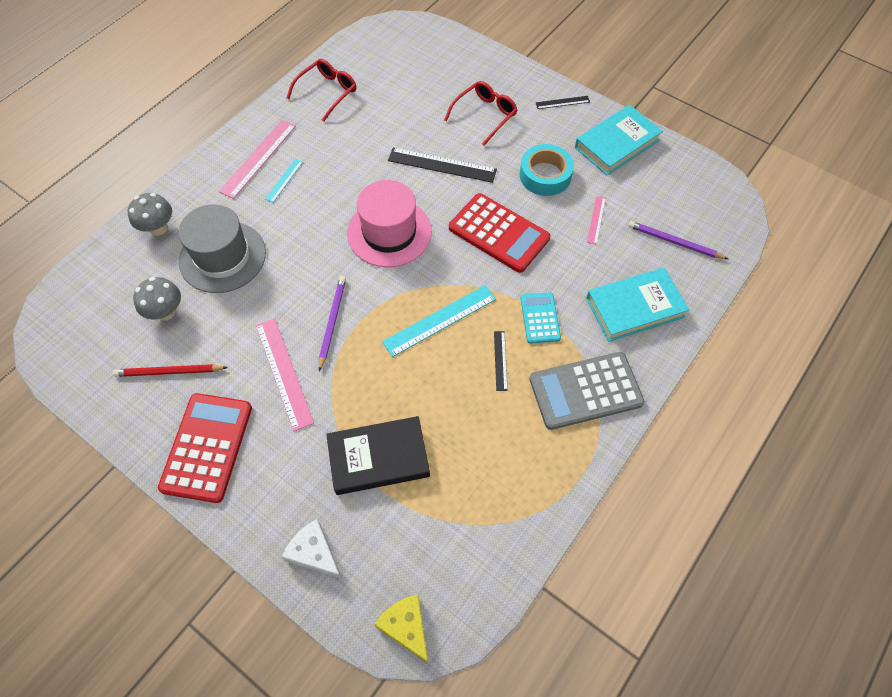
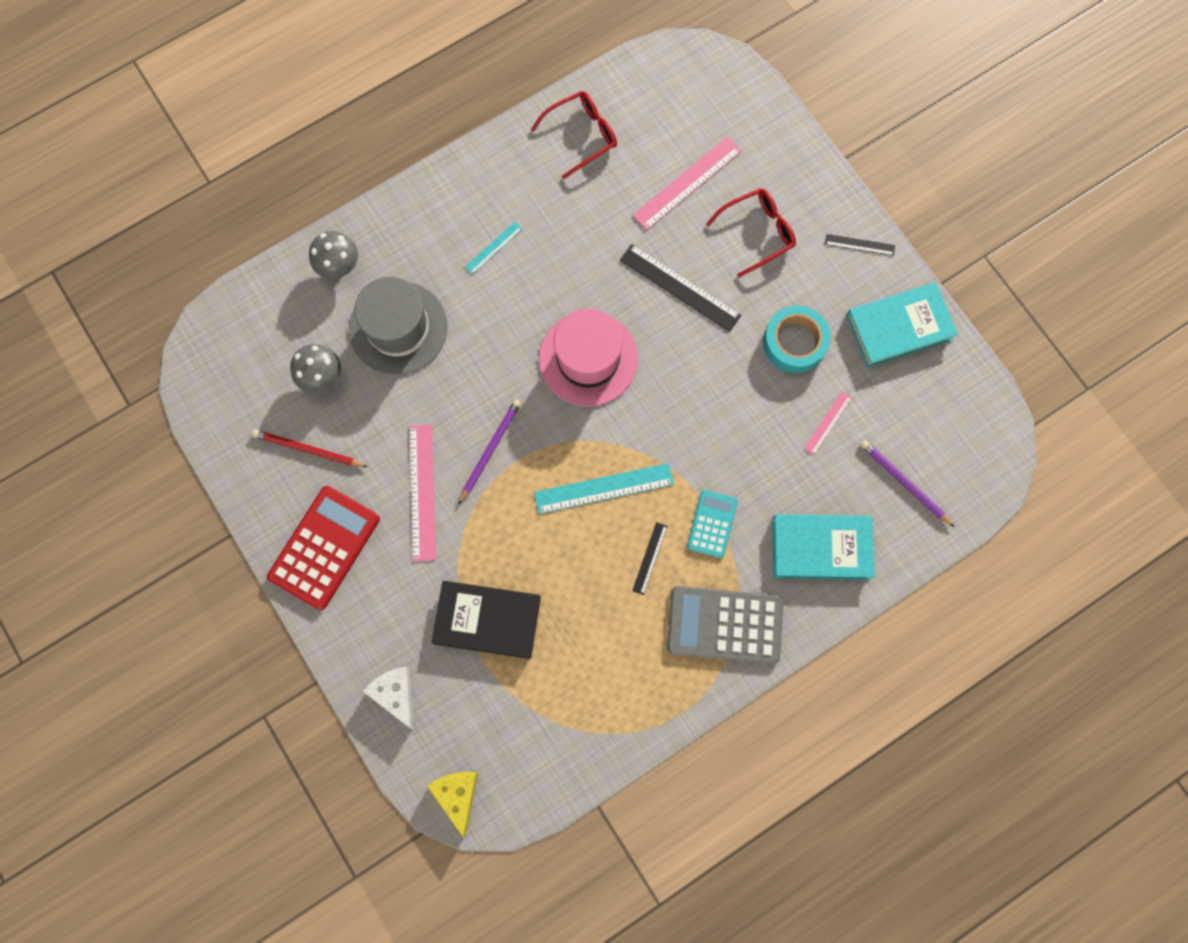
camera: 20 degrees right, 15 degrees up
pink ruler [219,120,296,199] -> pink ruler moved to [632,137,742,230]
red calculator [449,193,550,273] -> none

